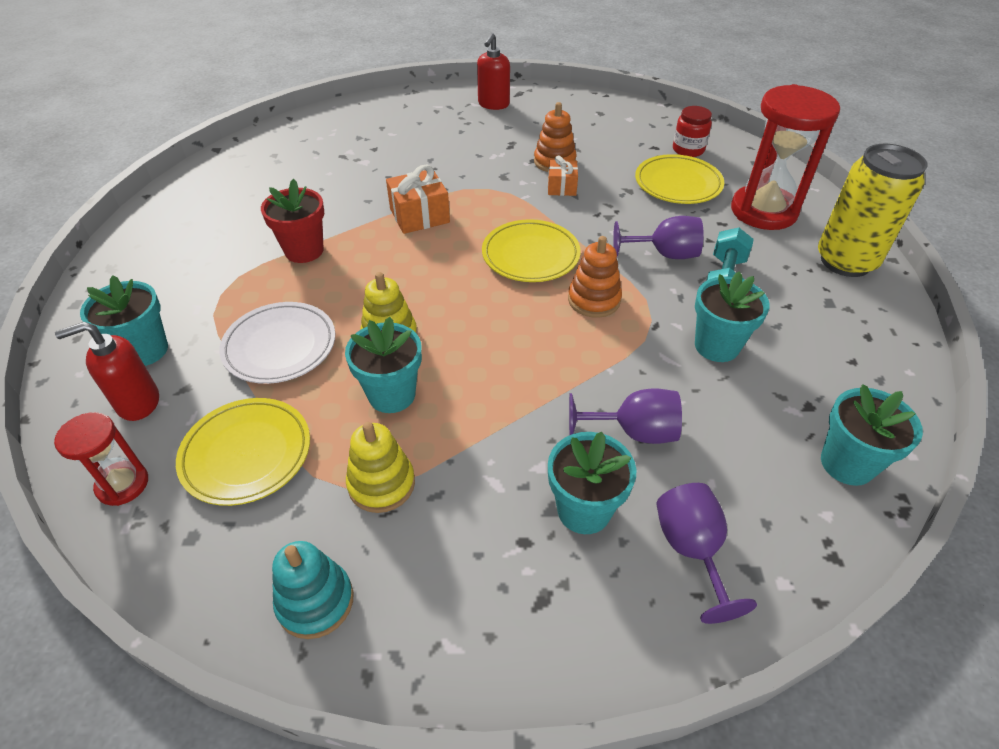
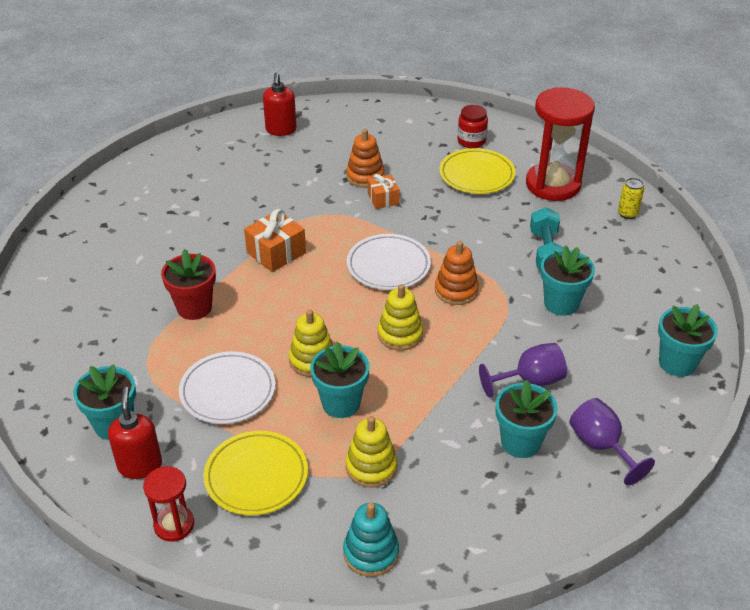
camera: 20 degrees left, 5 degrees down
red soap dispenser [55,322,159,421] -> red soap dispenser turned 120 degrees clockwise [108,386,162,479]
yellow plate [482,219,581,282] -> white plate [347,234,431,290]
purple goblet [613,216,704,259] -> none
yellow can [818,144,927,277] -> yellow can [618,178,644,219], size x0.42
none -> yellow stacking toy [378,284,423,350]

